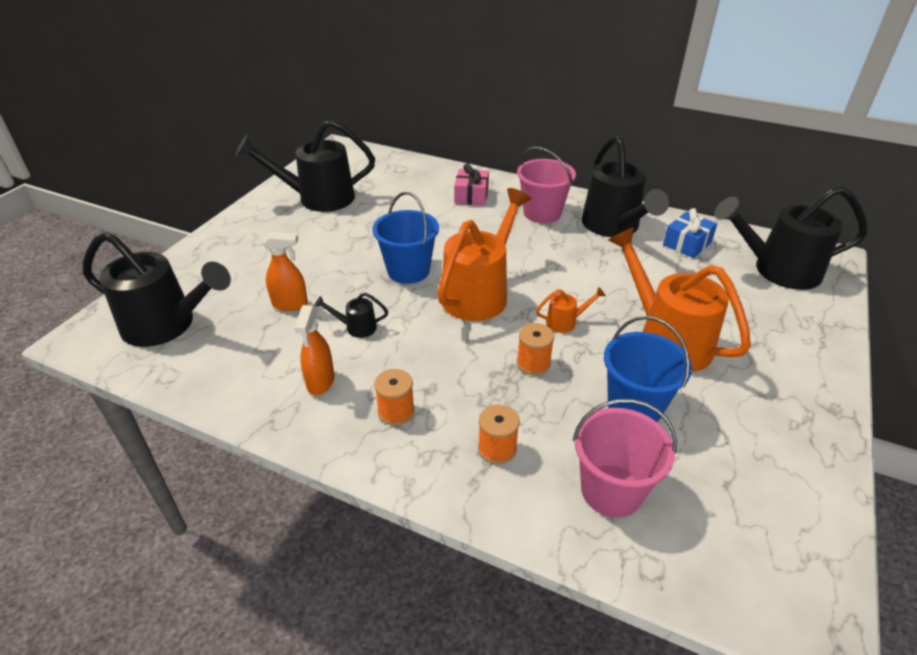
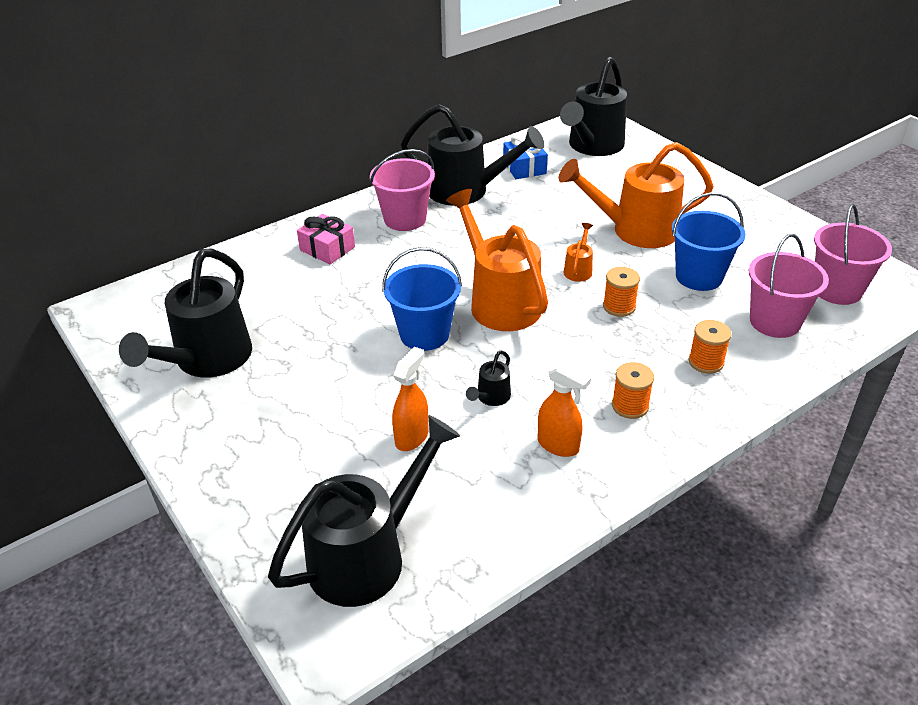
camera: 60 degrees left, 0 degrees up
none -> pink bucket [814,204,892,305]

